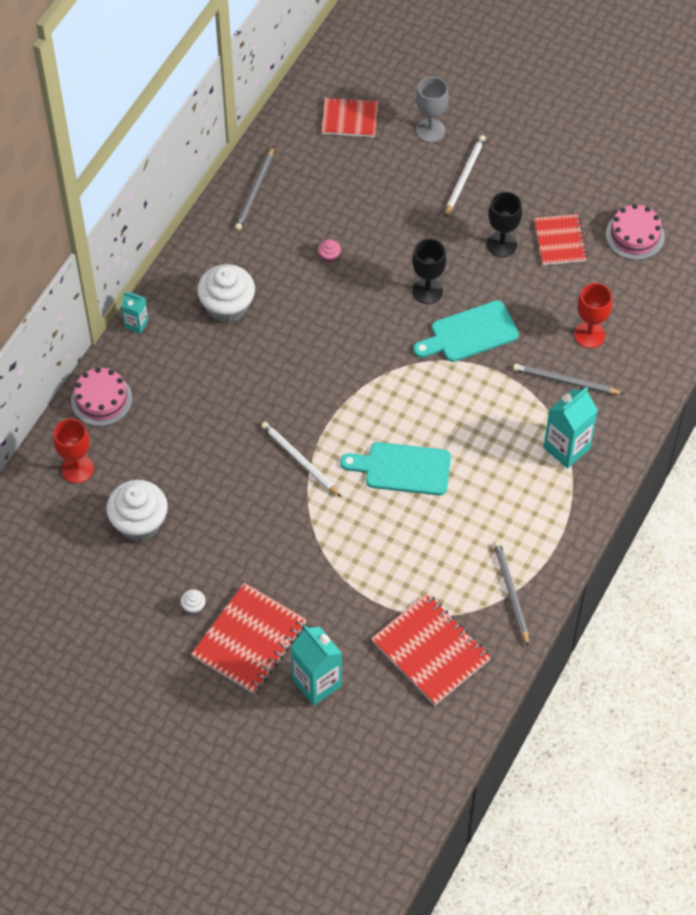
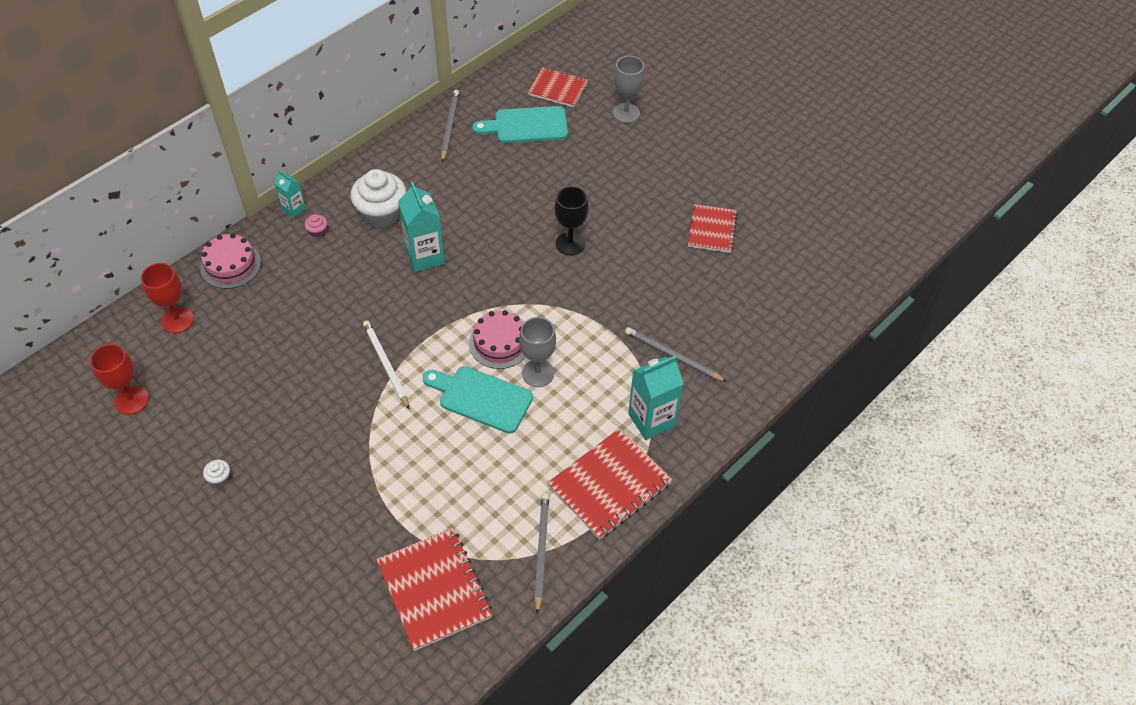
camera: 15 degrees right, 5 degrees down
white cupcake [106,480,168,541] -> none
red notebook [191,583,307,694] -> red notebook moved to [547,428,672,540]
grey pencil [235,146,274,230] -> grey pencil turned 150 degrees clockwise [441,90,459,162]
turquoise carton [291,626,342,706] -> turquoise carton moved to [398,182,445,272]
pink cupcake [318,240,341,263] -> pink cupcake moved to [305,214,327,238]
turquoise cutting board [413,300,519,362] -> turquoise cutting board moved to [472,106,568,143]
white pencil [445,135,486,217] -> none
black goblet [487,192,522,257] -> none
red goblet [574,283,612,348] -> red goblet moved to [90,344,149,415]
pink cake [606,204,665,260] -> pink cake moved to [469,310,526,369]
none -> grey goblet [519,317,556,387]

